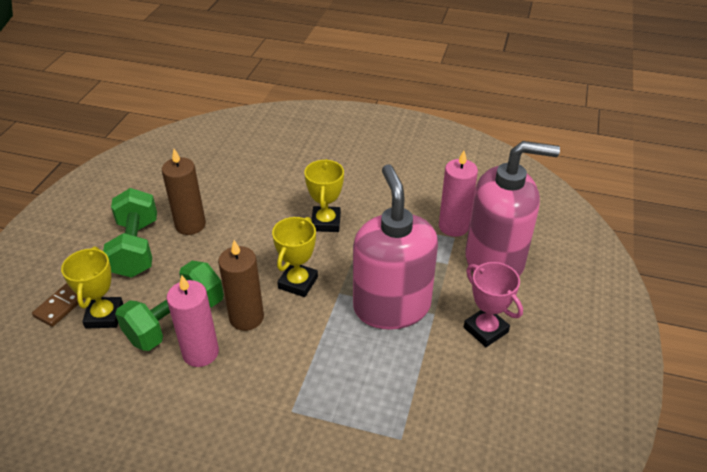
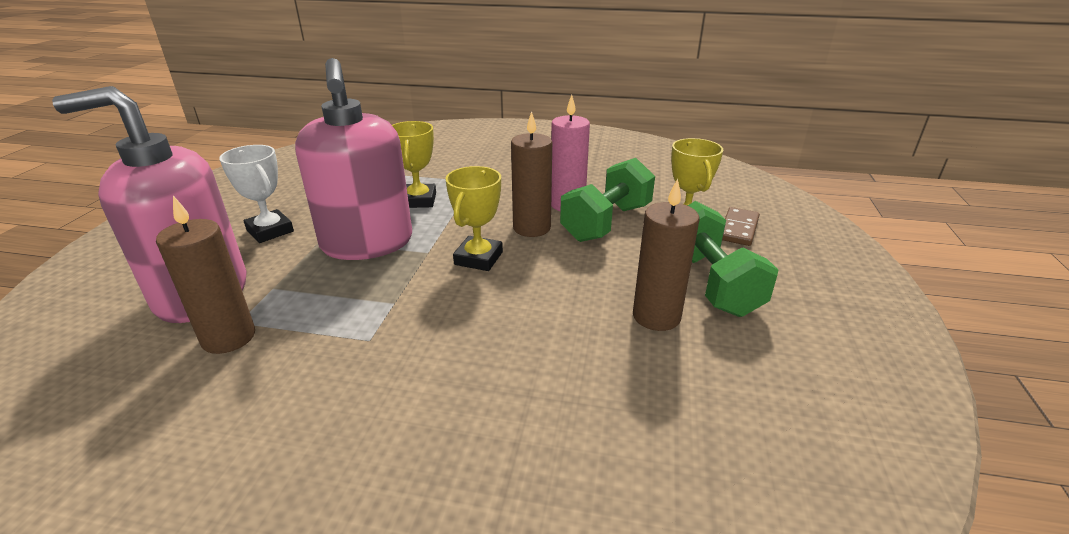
camera: 175 degrees right, 10 degrees down
yellow trophy [304,159,344,232] -> yellow trophy moved to [392,121,436,208]
pink candle [439,151,478,237] -> brown candle [156,196,255,354]
pink trophy [464,262,523,347] -> white trophy [219,145,294,243]

